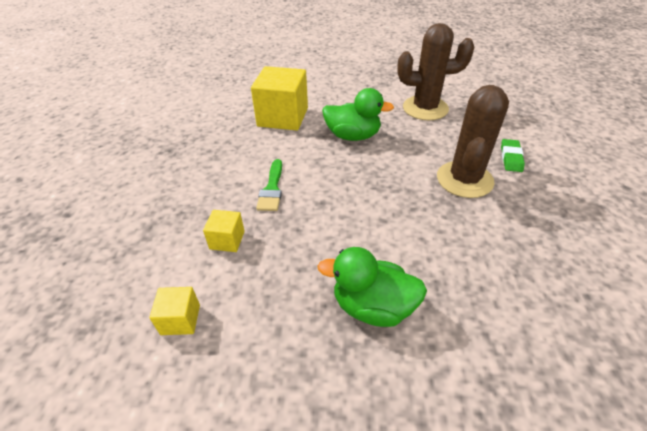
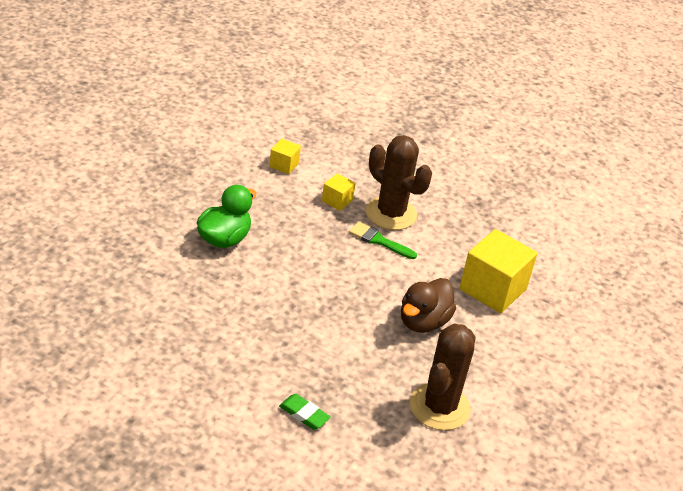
camera: 110 degrees right, 5 degrees down
green duck [322,88,394,141] -> brown duck [401,278,456,333]
brown cactus [437,85,509,198] -> brown cactus moved to [366,135,432,230]

